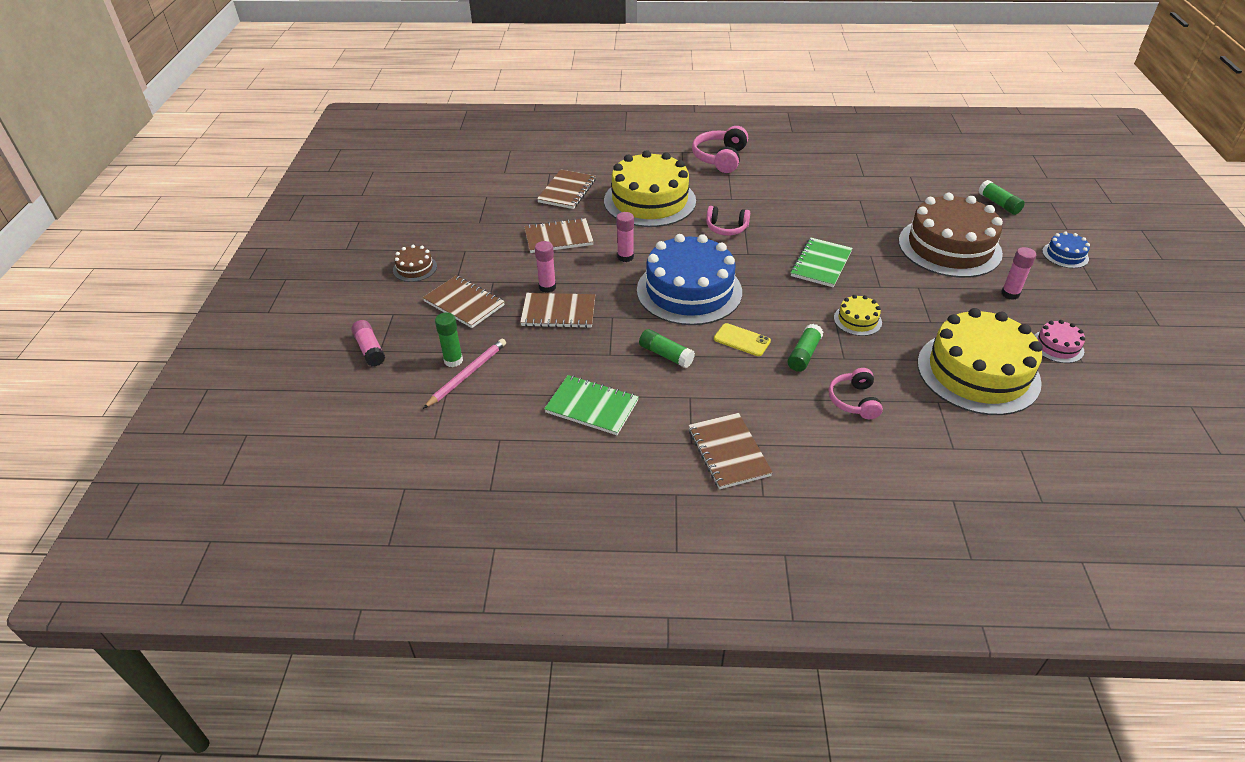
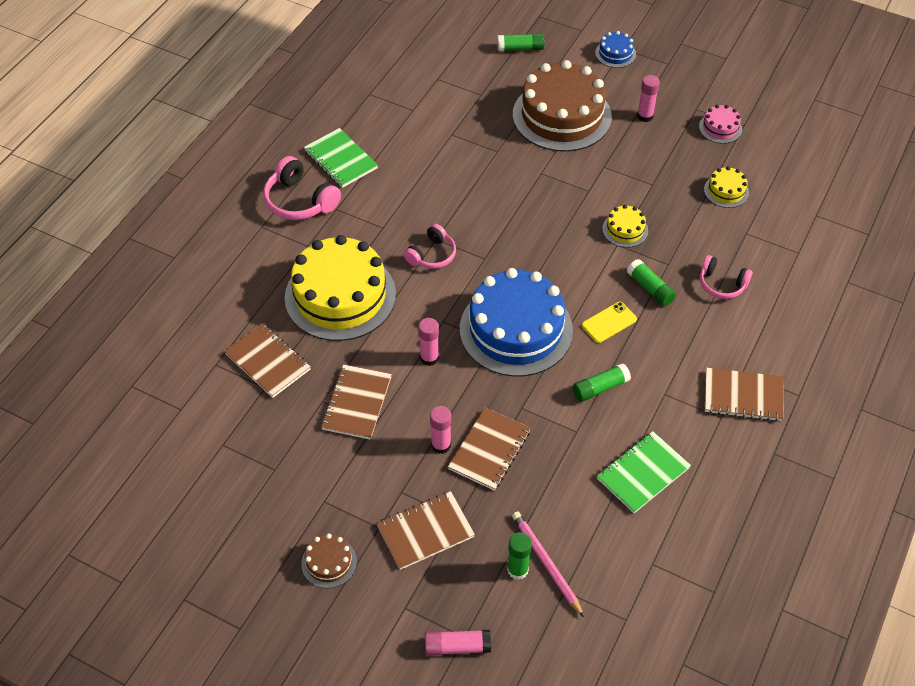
camera: 65 degrees left, 10 degrees up
green notebook [790,238,852,287] -> green notebook moved to [304,128,378,188]
yellow cake [917,308,1043,415] -> yellow cake [704,166,749,208], size x0.43

